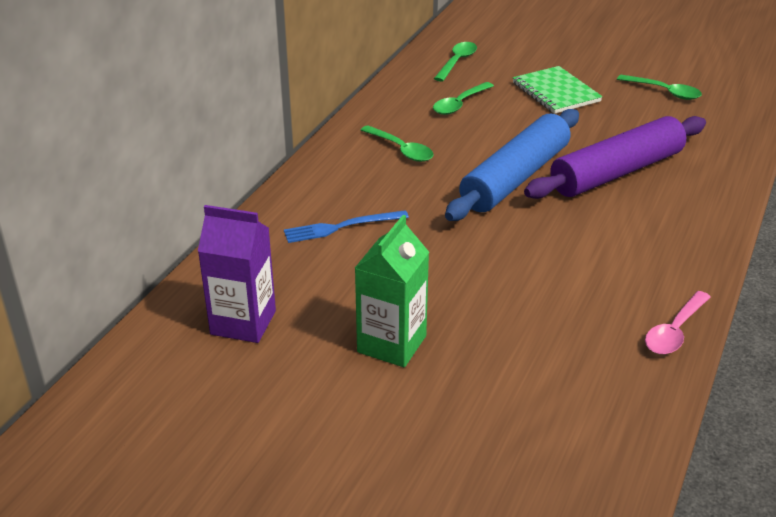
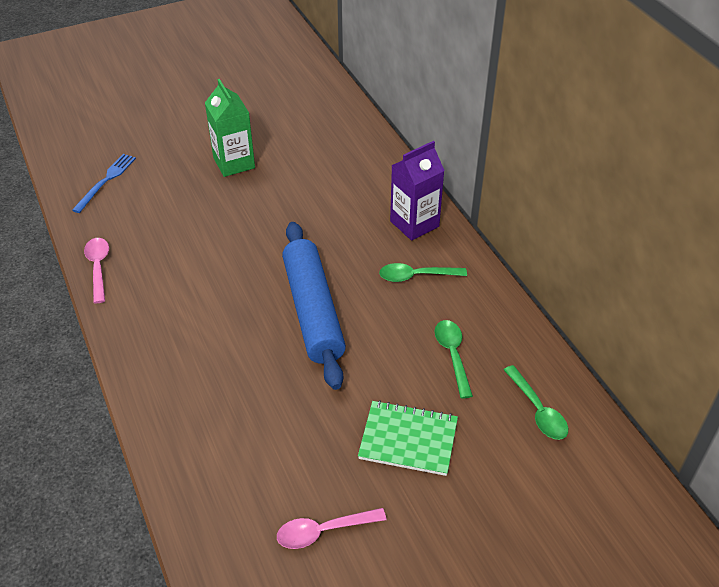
camera: 130 degrees right, 10 degrees up
purple carton [198,205,276,343] -> purple carton moved to [390,141,445,241]
blue fork [284,210,409,243] -> blue fork moved to [72,154,136,213]
purple rolling pin [524,116,706,199] -> none
green spoon [617,75,702,100] -> pink spoon [277,508,387,549]

